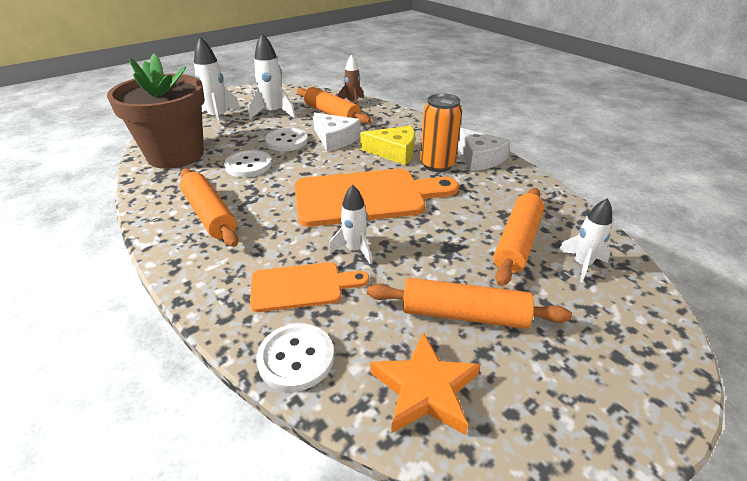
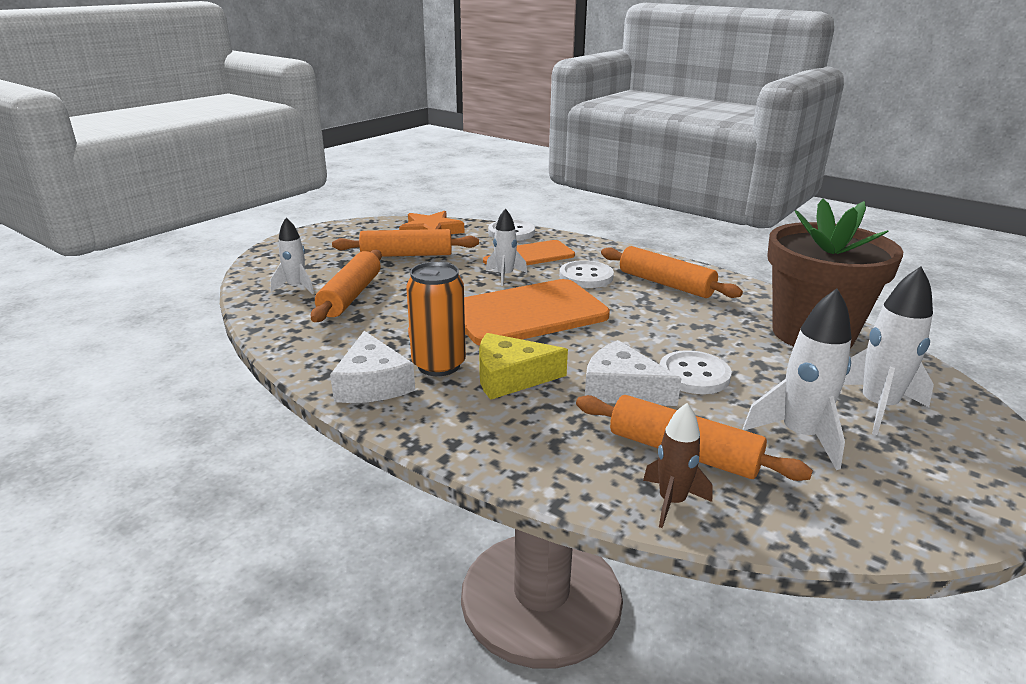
camera: 165 degrees right, 10 degrees down
white button [224,150,272,177] -> white button moved to [559,260,614,288]
white cheese [458,127,511,171] -> white cheese turned 150 degrees counterclockwise [330,331,415,403]

